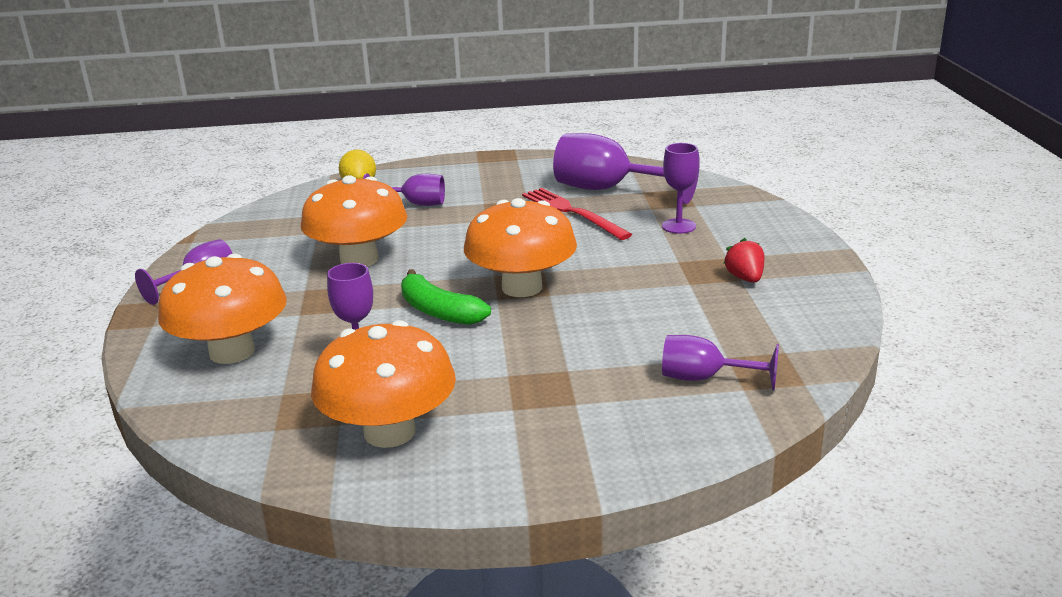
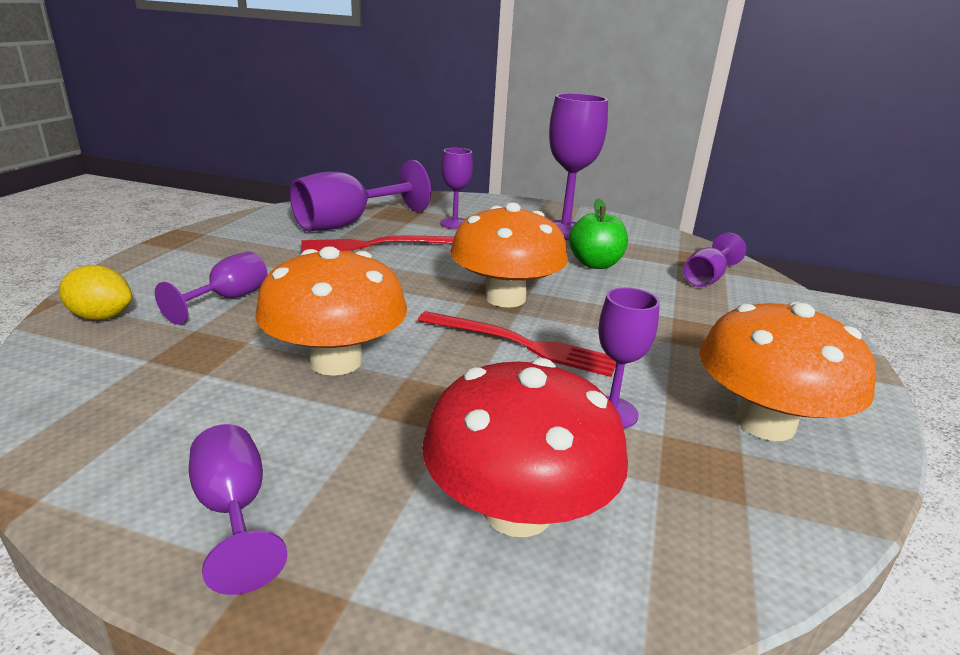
camera: 70 degrees left, 0 degrees up
orange mushroom [158,253,287,364] -> red mushroom [422,358,628,537]
green banana [401,269,491,325] -> red fork [418,311,617,377]
red strawberry [723,238,764,283] -> purple goblet [549,93,608,240]
none -> green apple [569,198,628,269]

